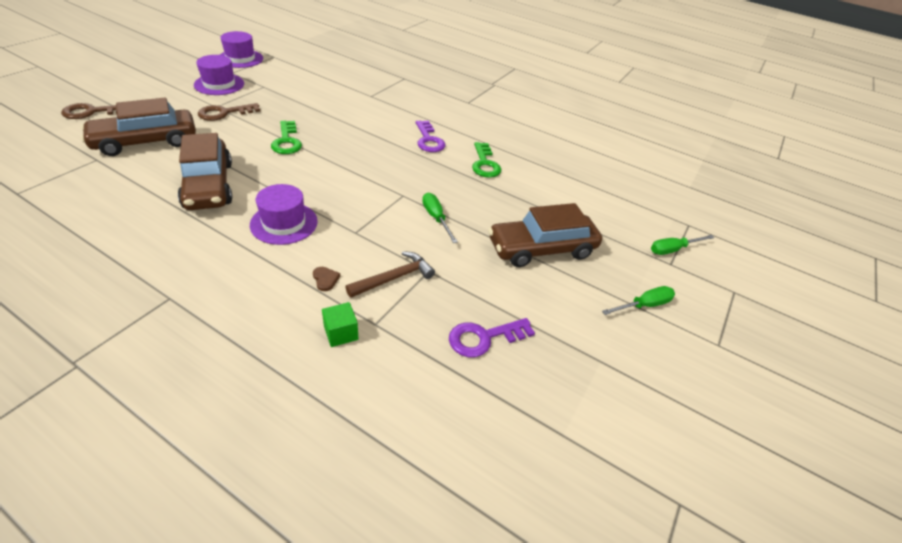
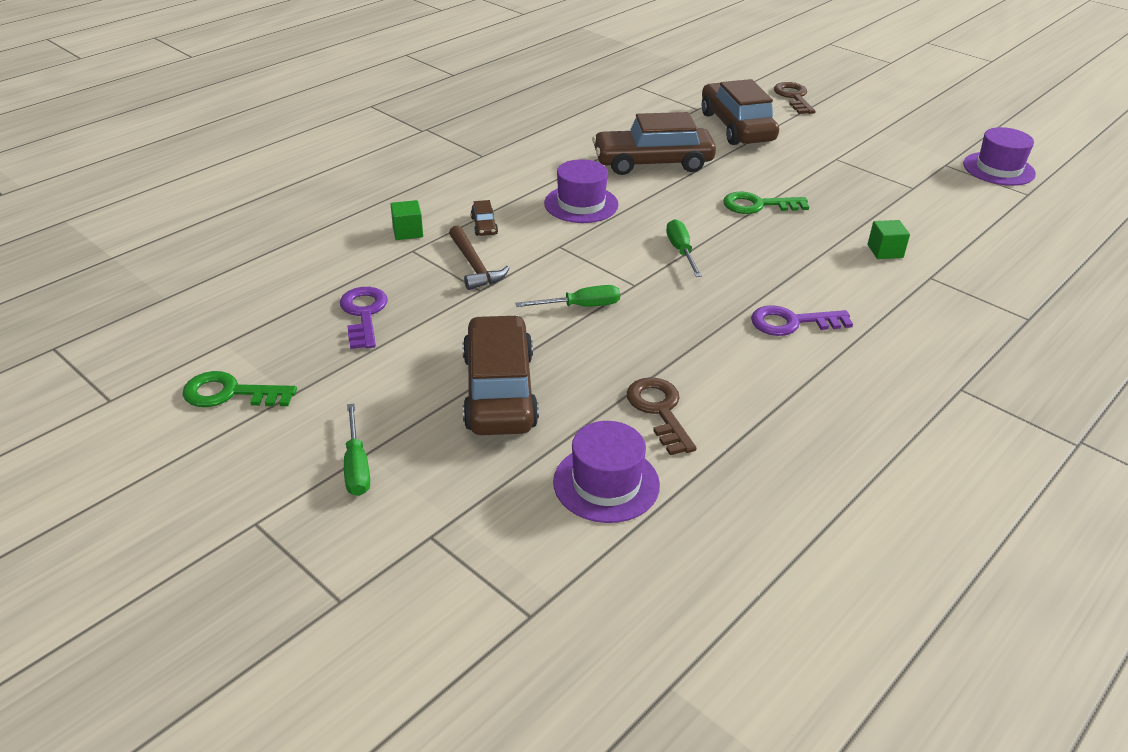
camera: 105 degrees right, 5 degrees down
purple hat [194,55,244,95] -> purple hat moved to [553,421,660,523]
brown key [198,103,260,121] -> brown key moved to [627,377,697,455]
brown heart [313,267,340,291] -> brown car [471,200,498,236]
green key [472,142,502,178] -> green key moved to [182,371,297,407]
green screwdriver [651,235,715,255] -> green screwdriver moved to [666,219,702,277]
none -> green cube [868,220,910,259]

